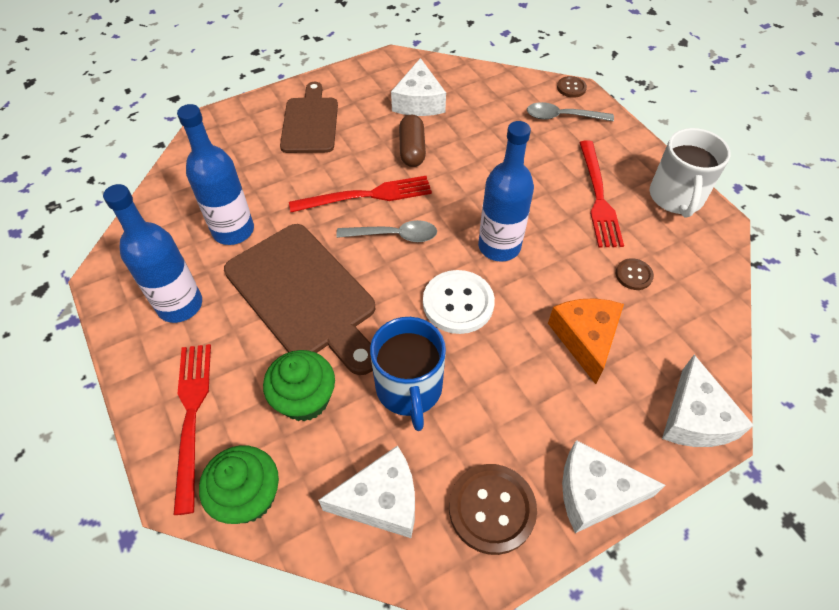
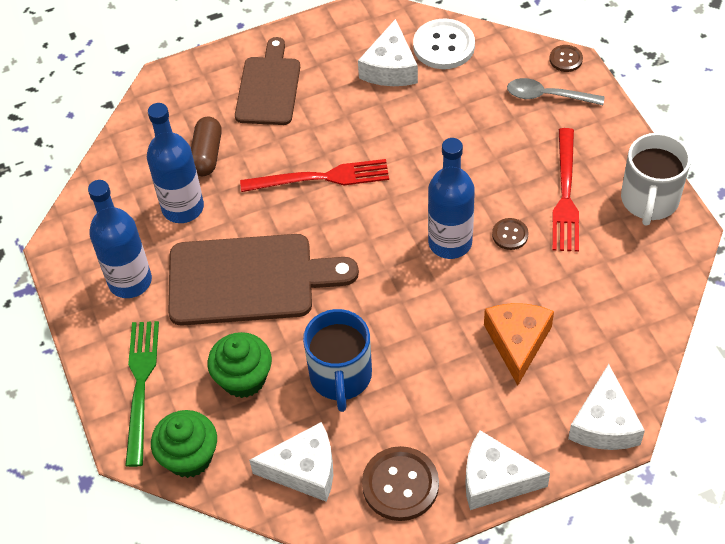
camera: 10 degrees right, 0 degrees up
red fork [174,344,211,515] -> green fork [125,321,159,467]
brown cutting board [224,224,375,375] -> brown cutting board turned 60 degrees counterclockwise [168,234,359,325]
grey spoon [336,220,437,242] -> none
brown capsule [399,114,426,167] -> brown capsule moved to [191,116,222,176]
white button [423,270,495,334] -> white button moved to [413,18,475,69]
brown button [616,258,654,290] -> brown button moved to [492,218,529,250]

